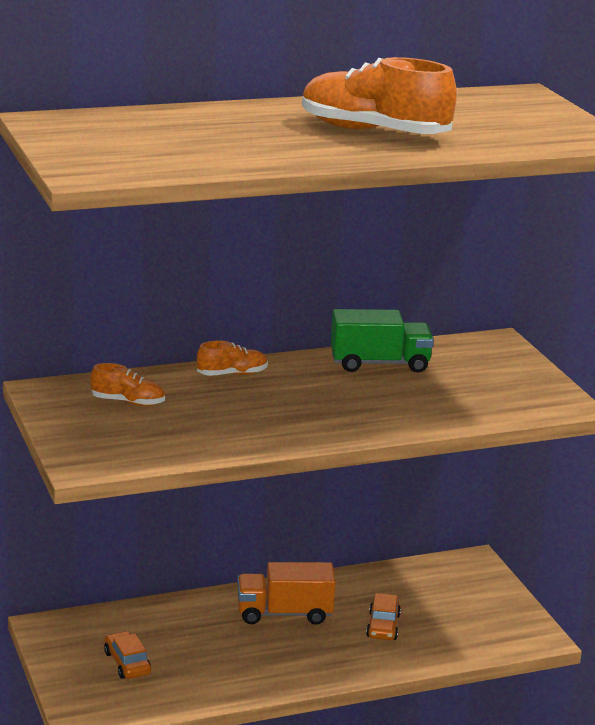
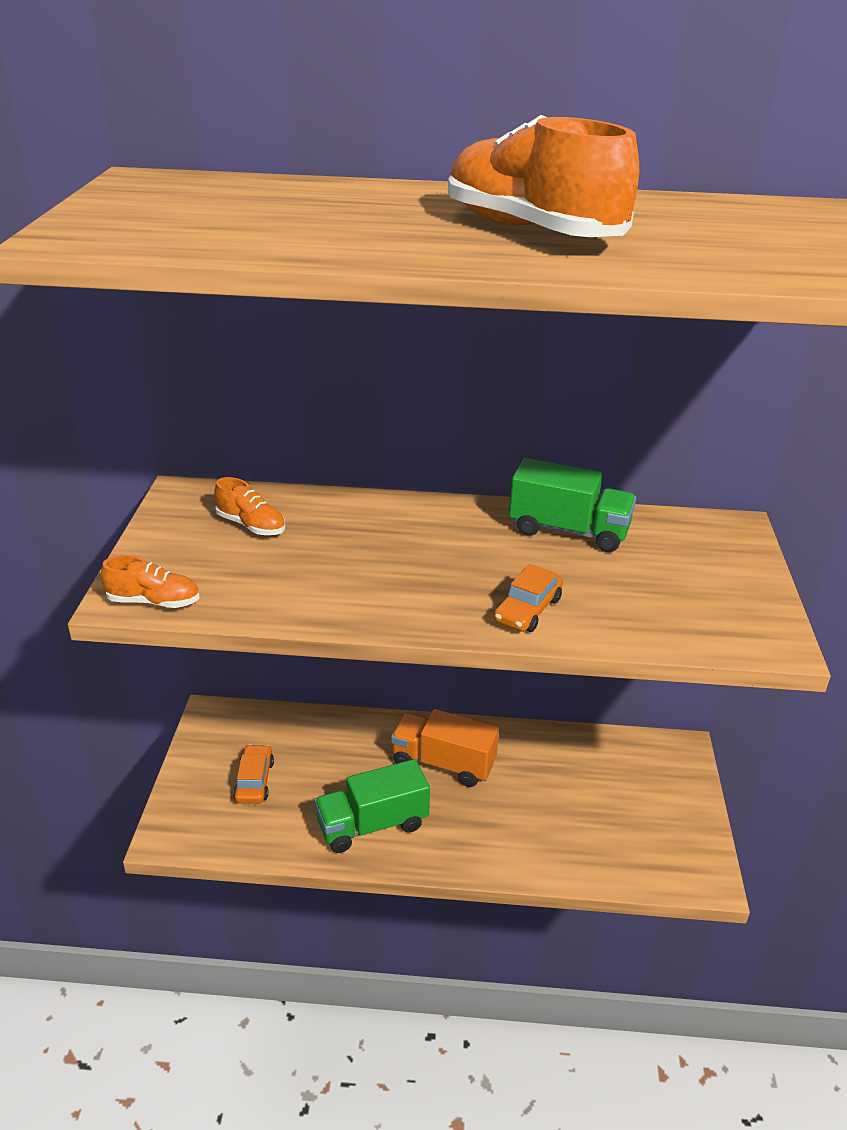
camera: 25 degrees right, 10 degrees up
orange shoe [197,340,268,376] -> orange shoe moved to [101,555,200,608]
orange car [366,593,401,640] -> orange car moved to [494,564,563,632]
none -> green truck [314,759,430,853]

